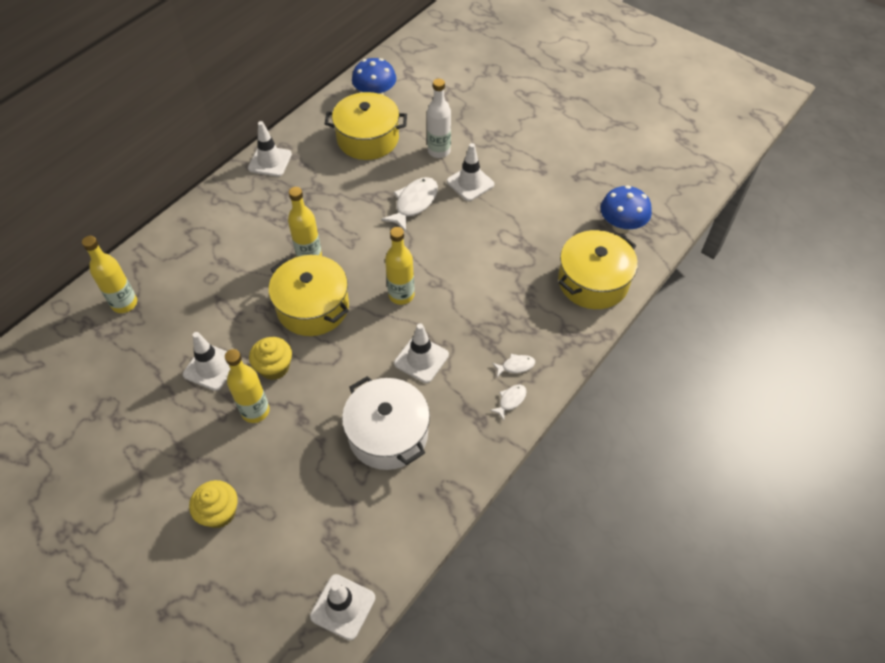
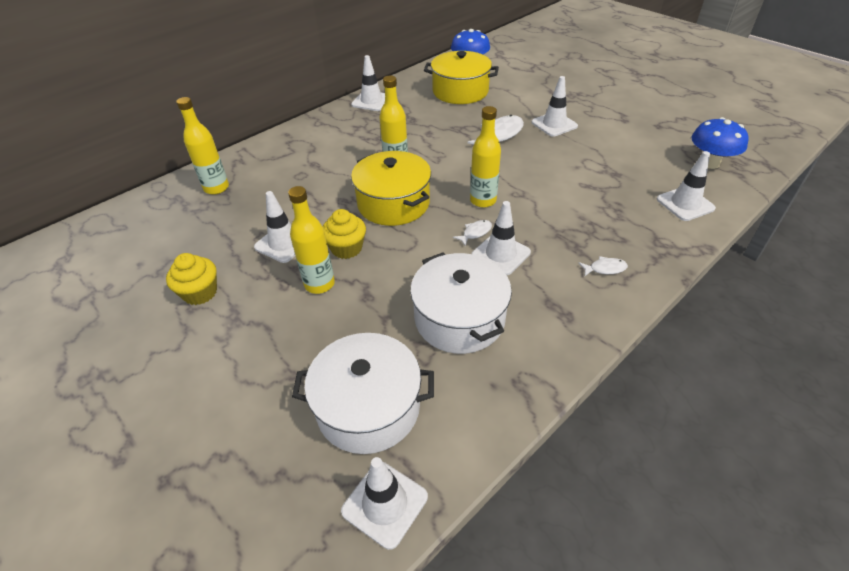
camera: 10 degrees right, 10 degrees down
yellow cupcake [189,480,237,528] -> yellow cupcake moved to [166,253,217,305]
white bottle [427,79,451,158] -> none
white fish [490,385,527,420] -> white fish moved to [453,220,492,246]
yellow pot [558,230,638,309] -> white traffic cone [657,151,716,221]
none -> white pot [292,333,434,454]

